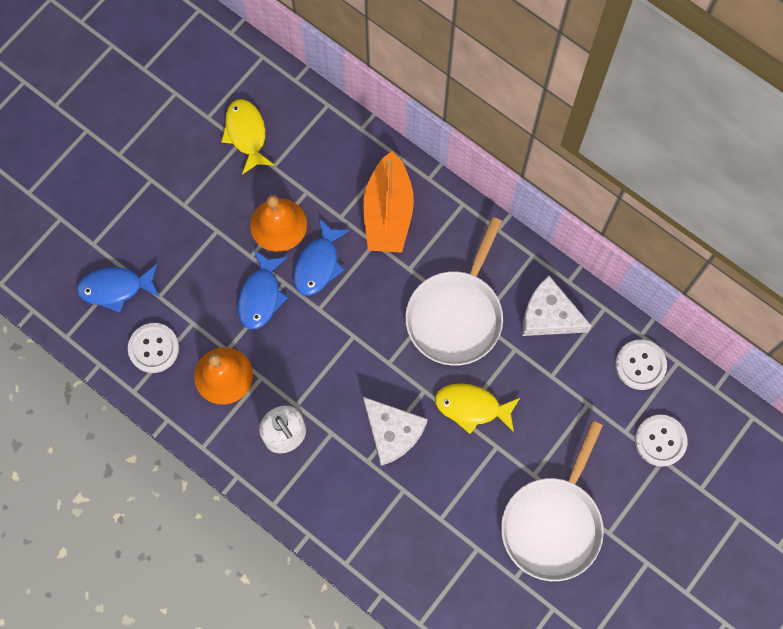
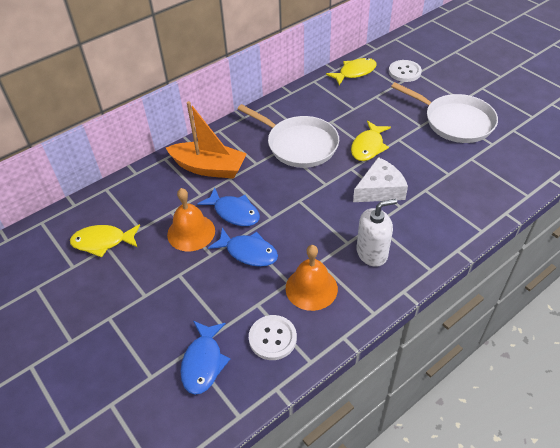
camera: 75 degrees left, 25 degrees down
white cheese [522,276,592,336] -> none
white button [615,340,667,390] -> yellow fish [326,58,377,85]

